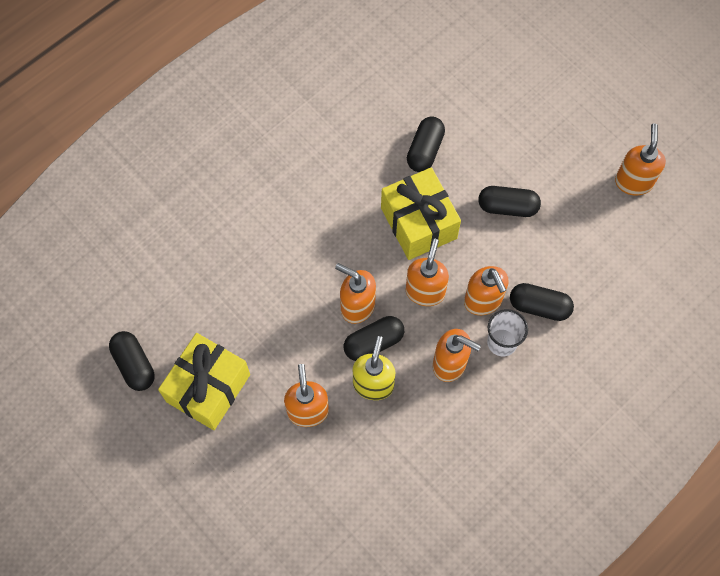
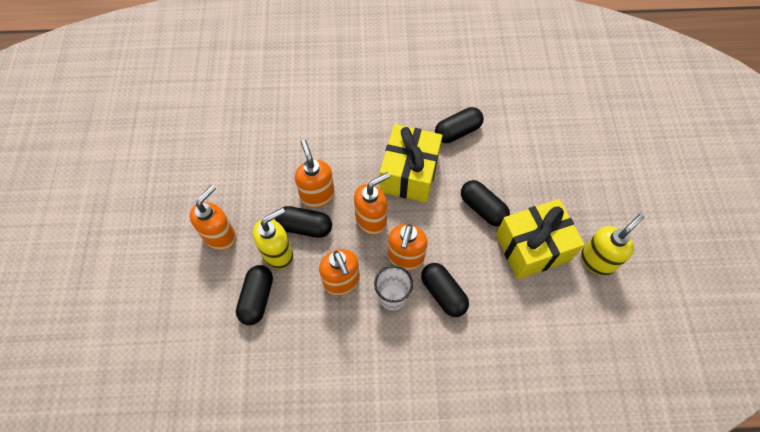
camera: 40 degrees right, 5 degrees down
black capsule [109,331,155,391] -> black capsule moved to [236,265,273,325]
yellow gift [158,333,250,430] -> yellow gift moved to [496,199,585,279]
orange soap dispenser [615,123,666,196] -> yellow soap dispenser [581,214,644,276]

